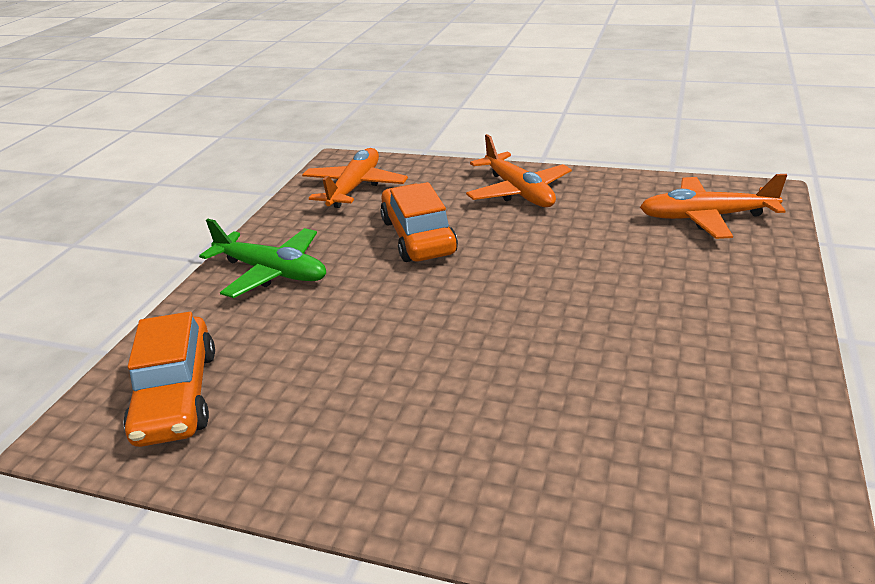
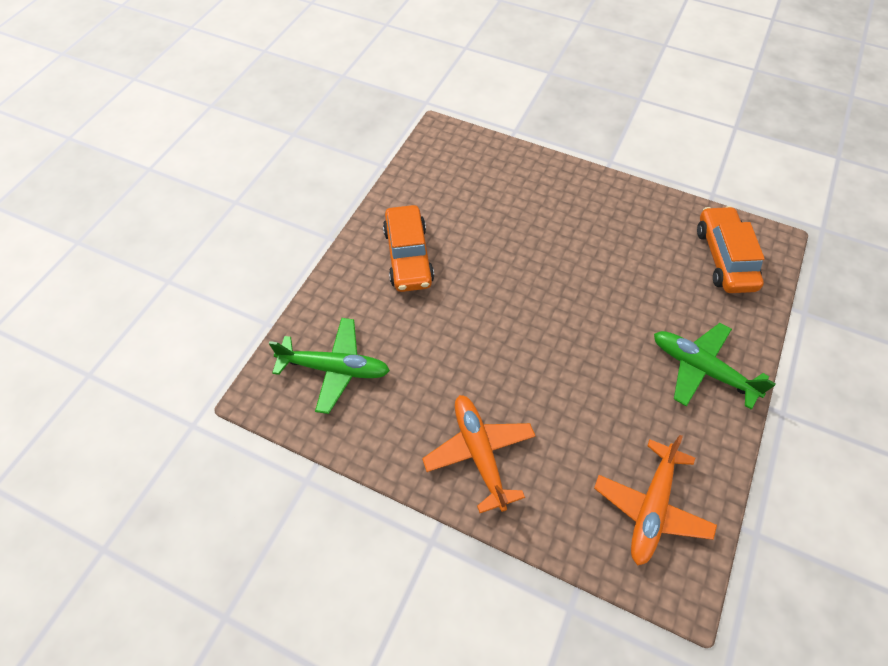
camera: 175 degrees left, 25 degrees up
orange car [380,182,458,262] -> orange car moved to [383,205,434,292]
orange plane [640,174,787,239] -> green plane [269,318,390,414]

